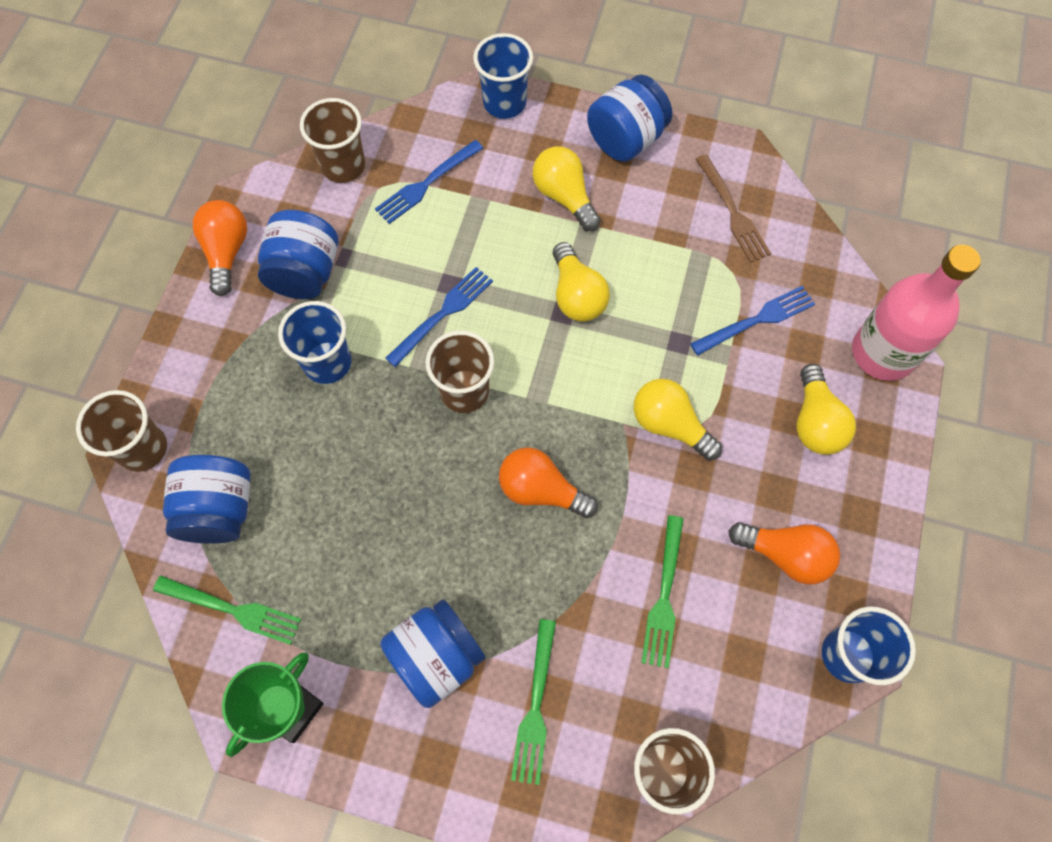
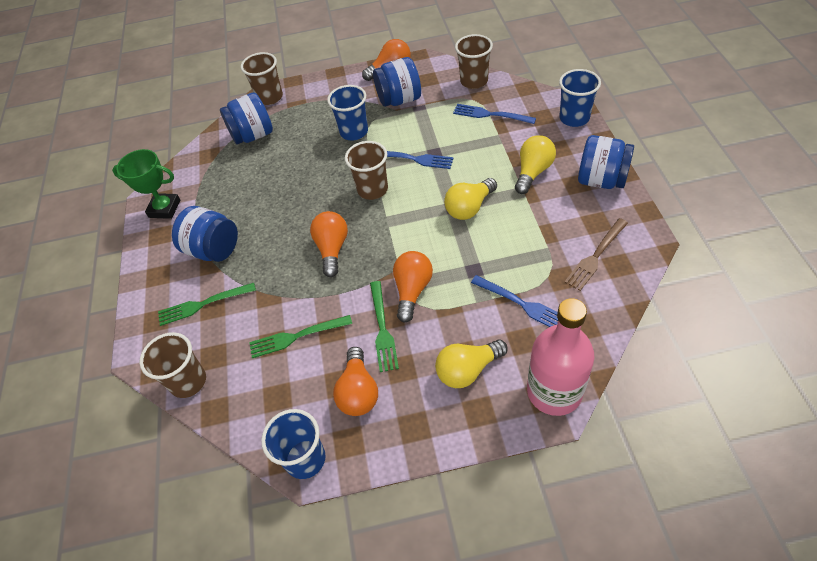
camera: 70 degrees right, 15 degrees down
green fork [153,575,301,645] -> green fork moved to [370,281,399,372]
yellow light bulb [634,379,722,461] -> orange light bulb [393,251,433,323]

